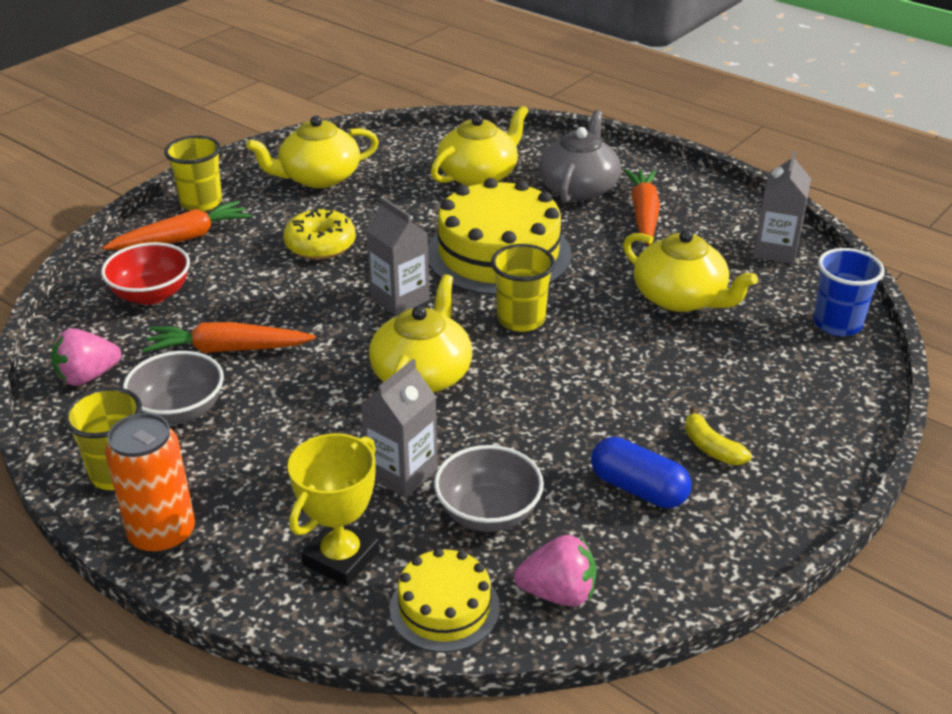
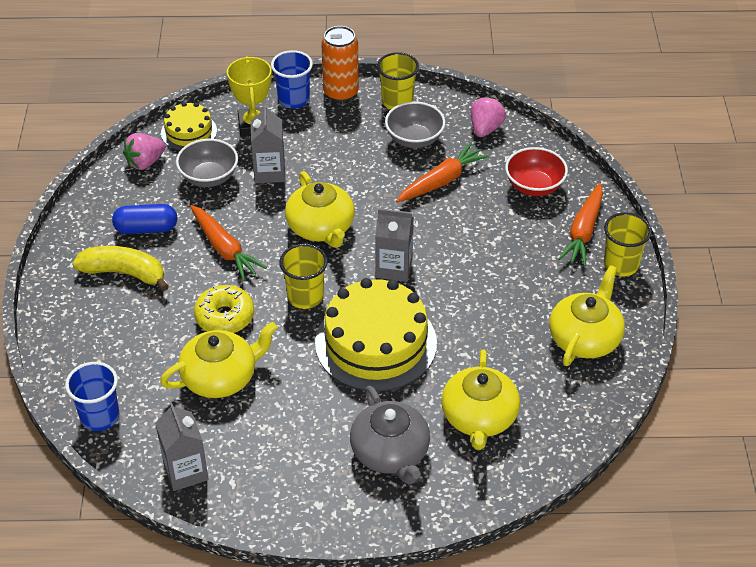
camera: 140 degrees right, 10 degrees up
yellow donut [283,208,356,260] -> yellow donut moved to [194,285,254,333]
yellow teapot [623,230,758,312] -> yellow teapot turned 150 degrees clockwise [160,322,278,398]
orange carrot [624,169,660,246] -> orange carrot moved to [190,205,267,281]
yellow banana [685,407,752,465] -> yellow banana [72,246,169,291], size x1.76
none -> blue cup [271,50,313,108]

